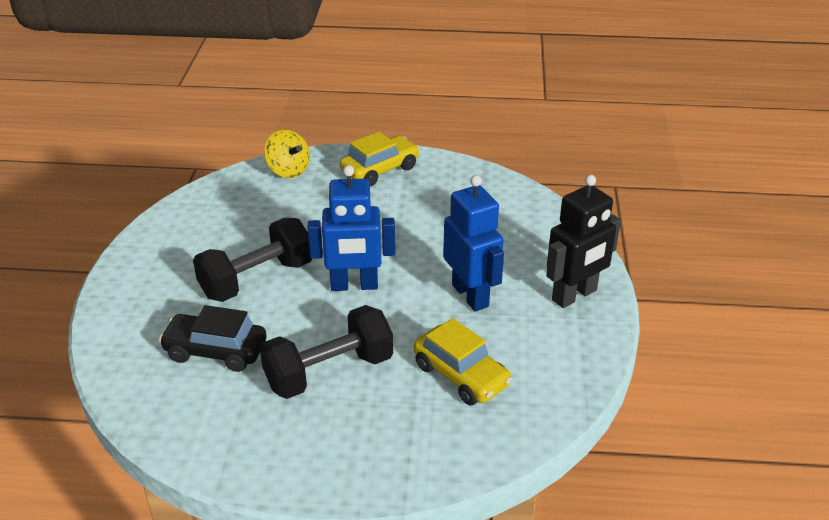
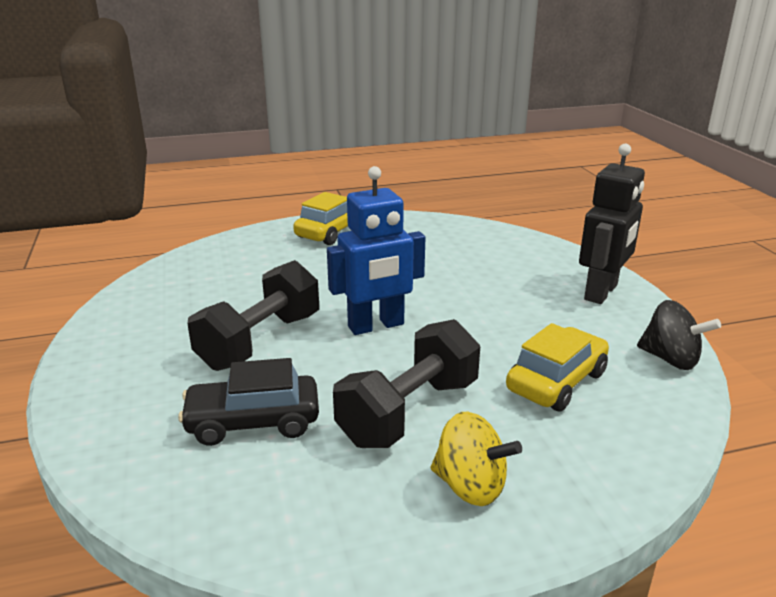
camera: 20 degrees left, 10 degrees down
yellow spinning top [264,129,310,178] -> yellow spinning top moved to [431,412,522,506]
yellow car [414,318,512,405] -> yellow car turned 75 degrees counterclockwise [506,323,609,412]
blue robot [443,175,504,312] -> none
none -> black spinning top [637,300,721,370]

